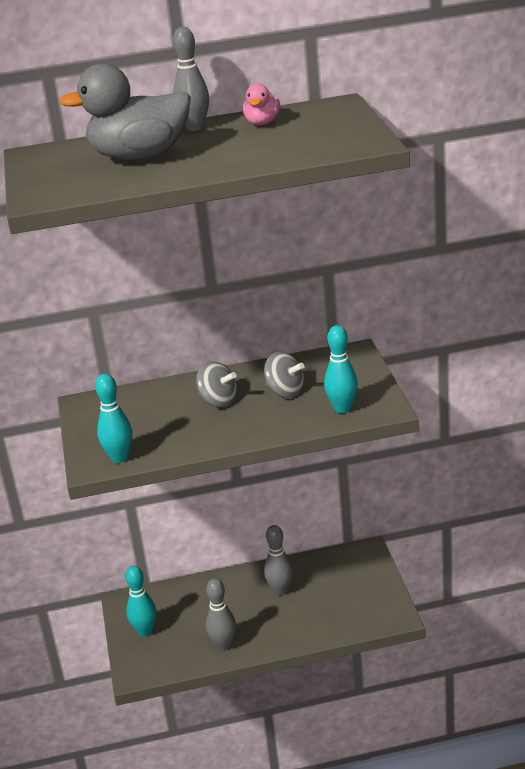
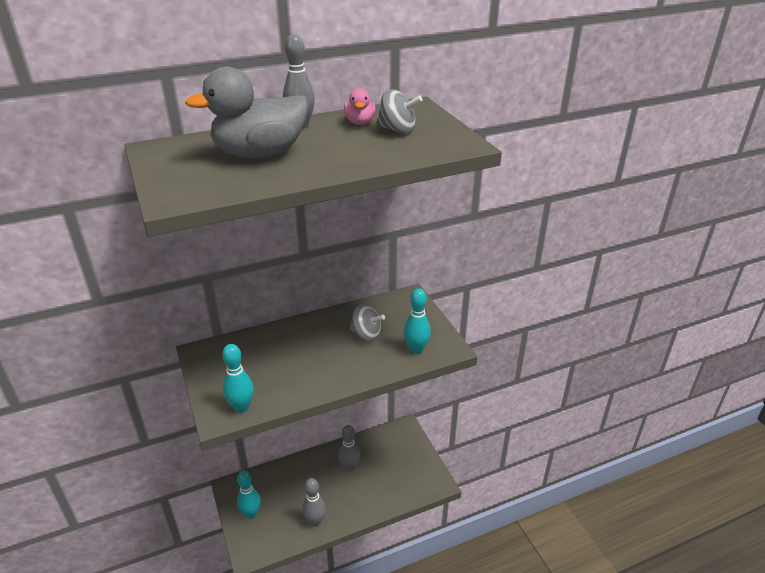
camera: 15 degrees left, 5 degrees up
grey spinning top [196,361,237,407] -> grey spinning top moved to [376,89,423,134]

